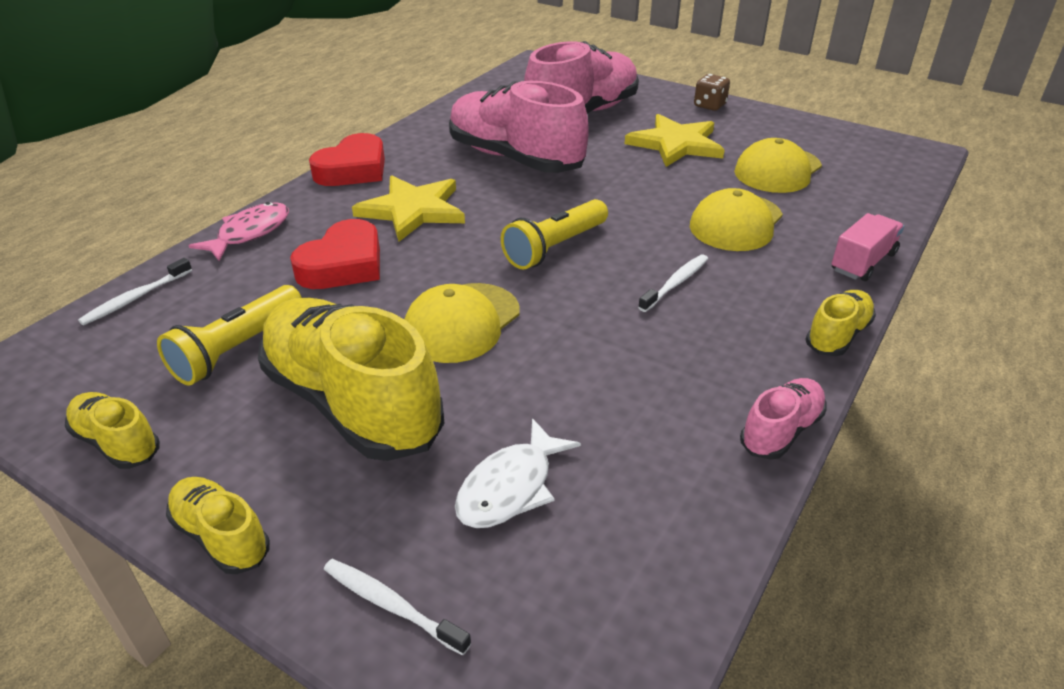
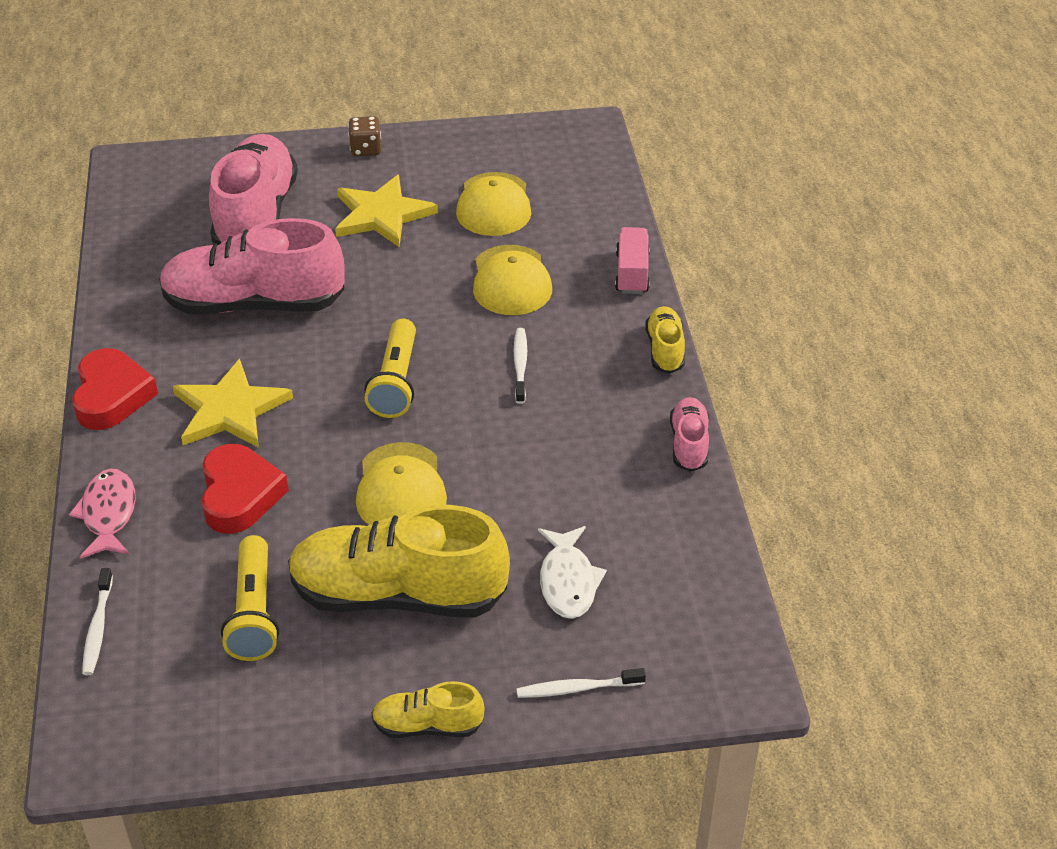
camera: 40 degrees left, 5 degrees up
yellow shoe [65,392,160,469] -> none

